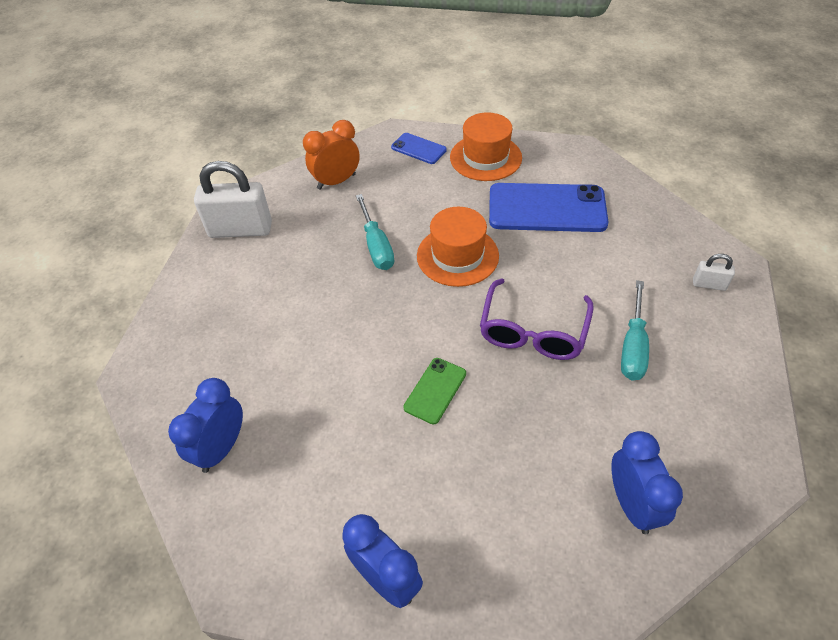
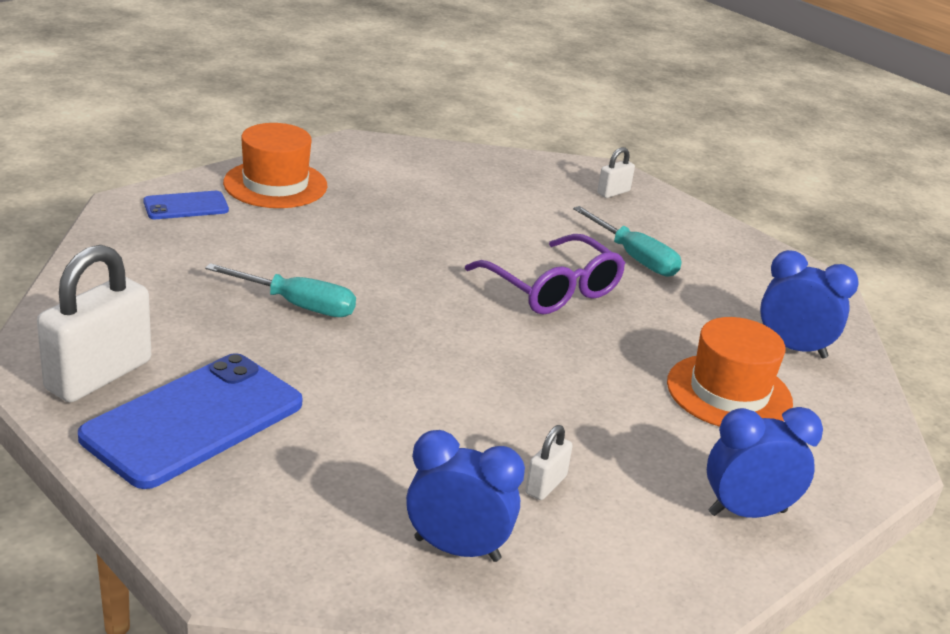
camera: 60 degrees left, 20 degrees down
blue clock [168,378,243,473] -> blue clock turned 135 degrees clockwise [406,430,525,562]
orange clock [303,120,360,190] -> none
green phone [403,358,466,424] -> none
orange hat [417,207,499,287] -> orange hat moved to [667,317,793,427]
blue phone [489,183,609,232] -> blue phone moved to [78,353,302,489]
none -> white padlock [525,425,573,500]

